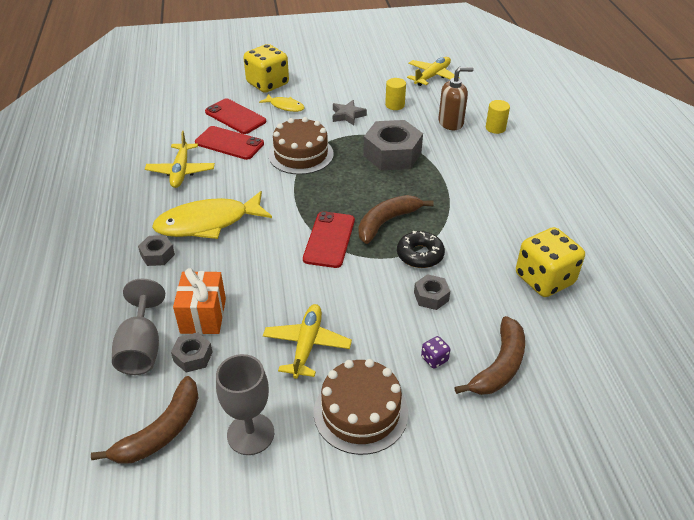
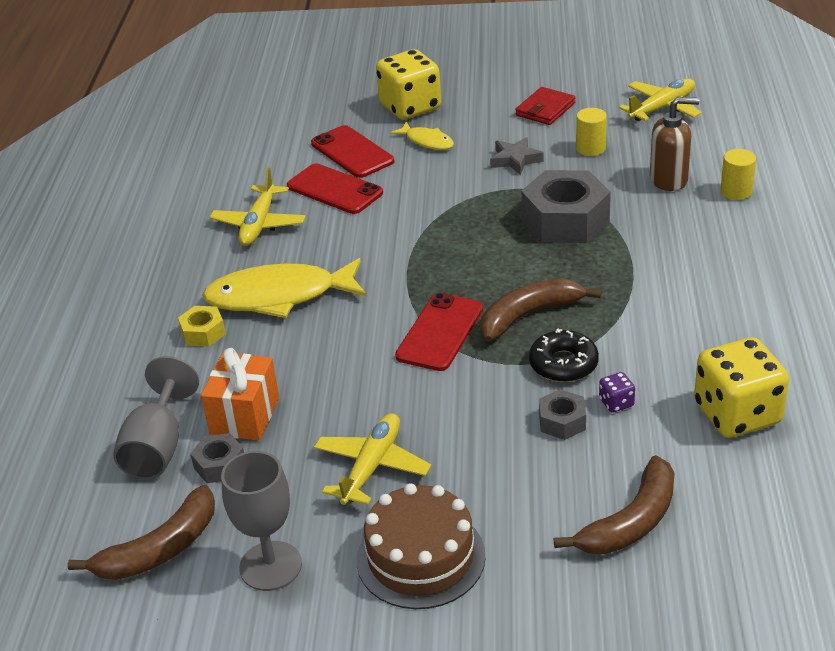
camera: 15 degrees right, 5 degrees down
grey nut [138,235,175,266] -> yellow nut [178,306,226,347]
brown cake [269,117,334,175] -> none
purple dice [421,336,450,369] -> purple dice moved to [599,372,635,413]
none -> red wallet [515,87,576,125]

